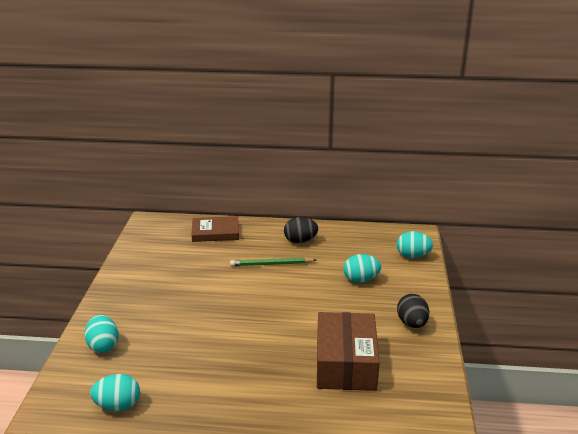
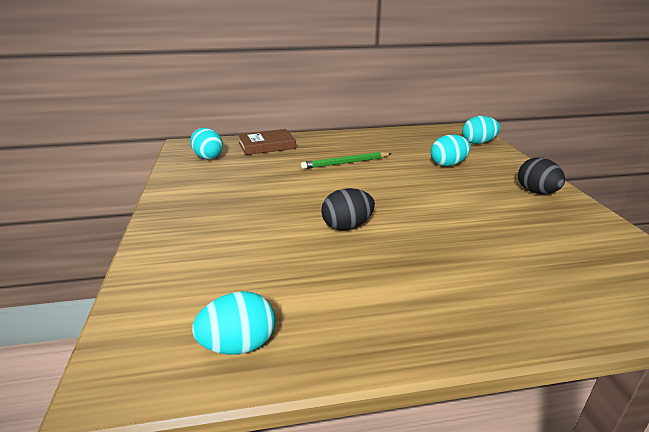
camera: 15 degrees left, 0 degrees up
turquoise egg [85,315,119,353] -> turquoise egg moved to [190,128,223,160]
black egg [284,217,318,243] -> black egg moved to [321,188,375,230]
brown box [317,312,380,391] -> none

